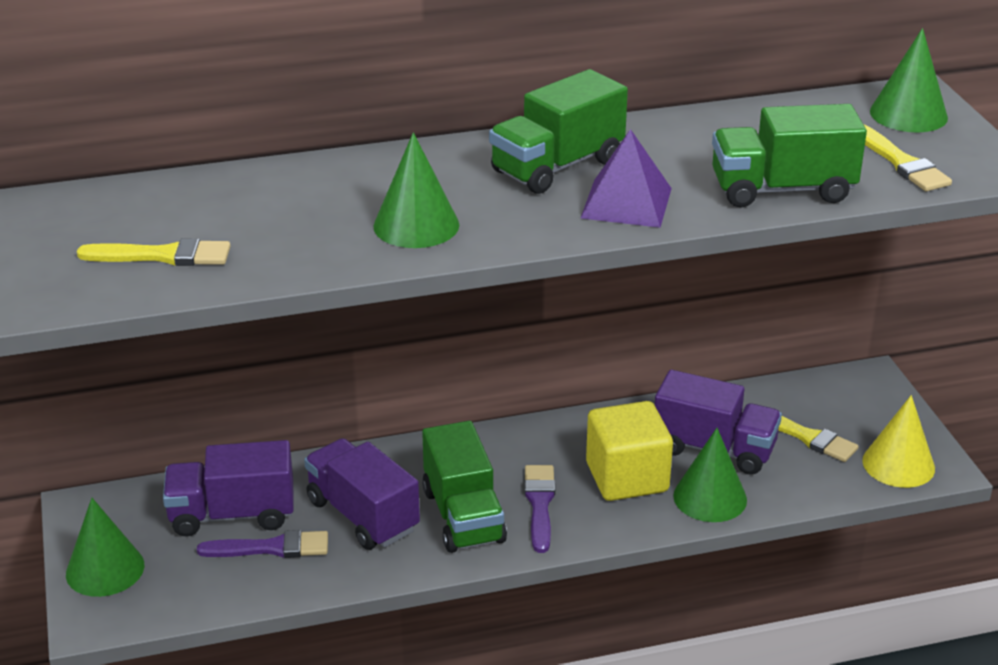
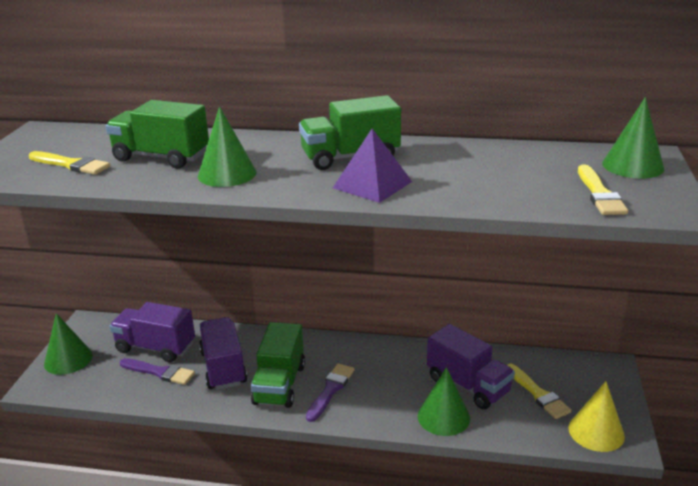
camera: 25 degrees right, 5 degrees down
yellow cube [586,401,673,501] -> none
green truck [712,104,867,207] -> green truck moved to [106,100,209,169]

